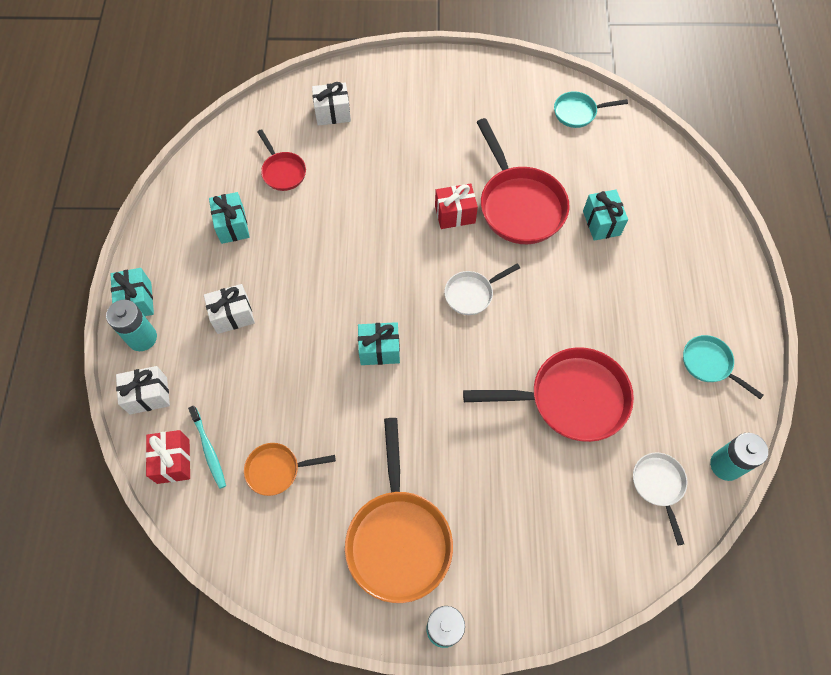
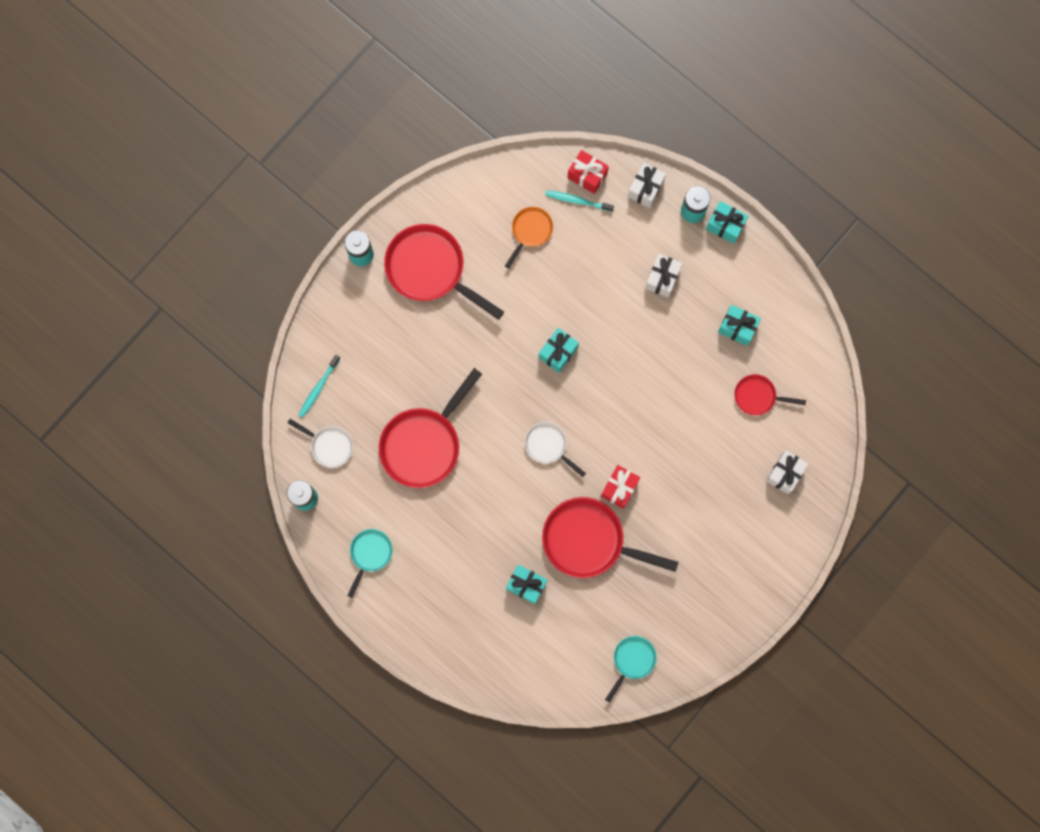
camera: 130 degrees right, 15 degrees up
orange pan [345,418,453,603] -> red pan [384,224,504,320]
white pan [444,264,520,315] -> white pan turned 60 degrees counterclockwise [525,422,586,477]
turquoise pan [683,335,764,399] -> turquoise pan turned 60 degrees counterclockwise [347,529,392,598]
none -> turquoise toothbrush [298,355,340,417]

